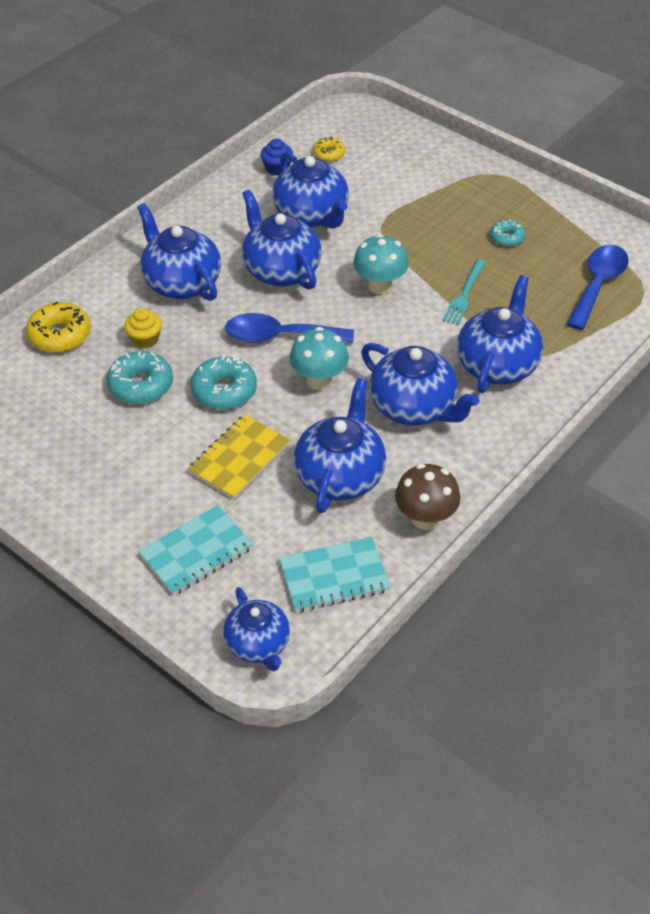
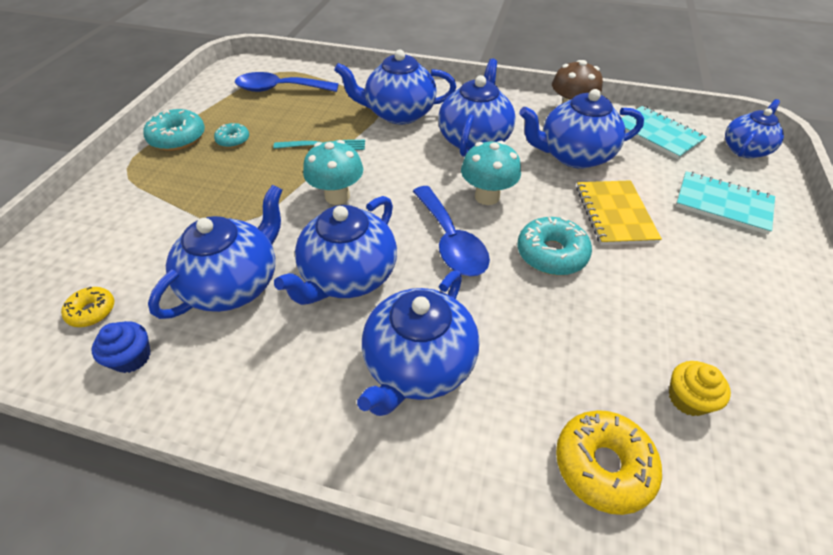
camera: 115 degrees left, 0 degrees up
turquoise donut [107,351,173,404] -> turquoise donut moved to [143,109,205,151]
yellow cupcake [124,308,162,348] -> yellow cupcake moved to [669,361,731,416]
yellow notebook [187,414,290,500] -> yellow notebook turned 75 degrees clockwise [576,180,662,245]

